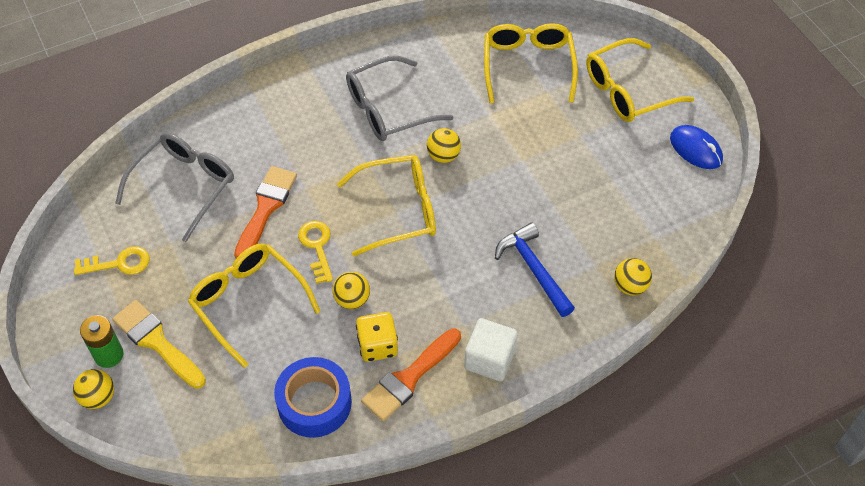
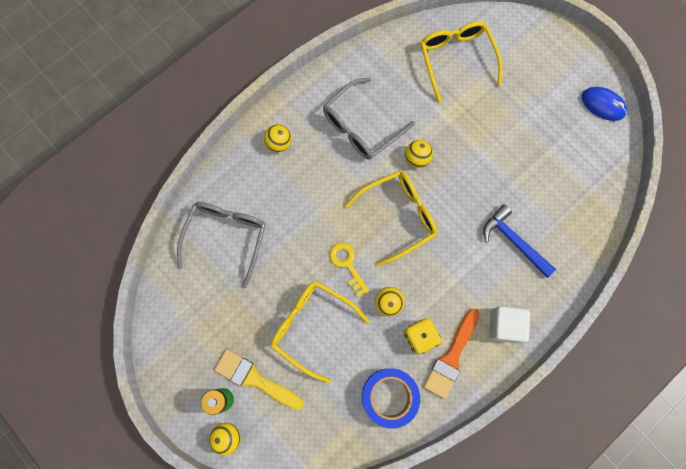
camera: 15 degrees left, 20 degrees up
yellow key [74,246,150,275] -> none
orange brush [234,166,297,258] -> none
yellow glasses [586,38,694,122] -> none
yellow ball [614,258,652,295] -> yellow ball moved to [264,124,292,152]

